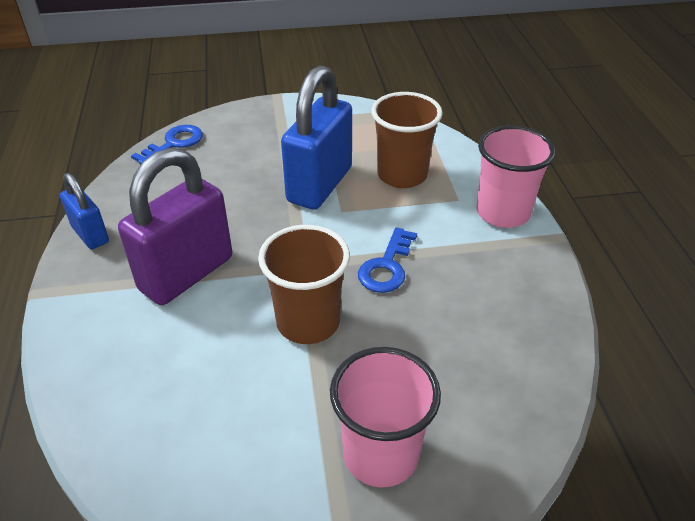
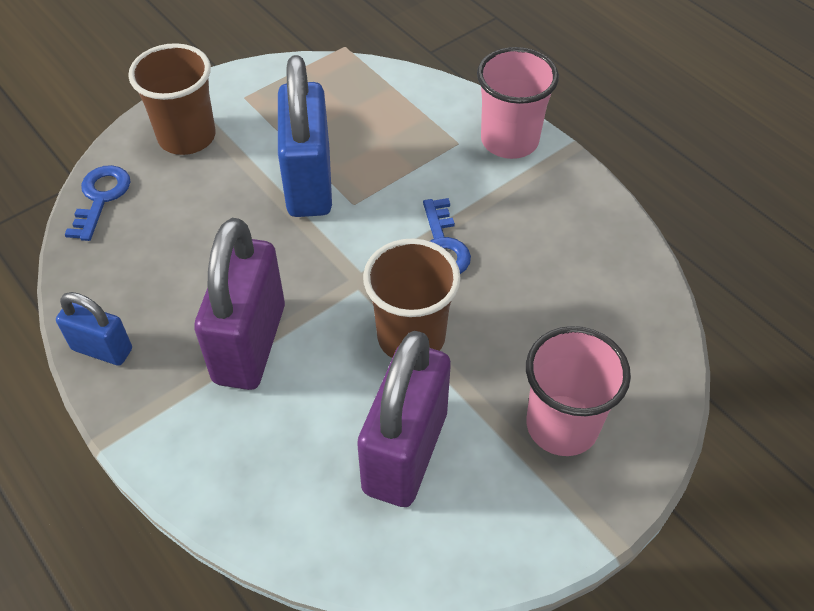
camera: 30 degrees left, 10 degrees up
brown cup [371,92,443,188] -> brown cup moved to [128,43,216,155]
none -> purple padlock [357,331,451,507]

